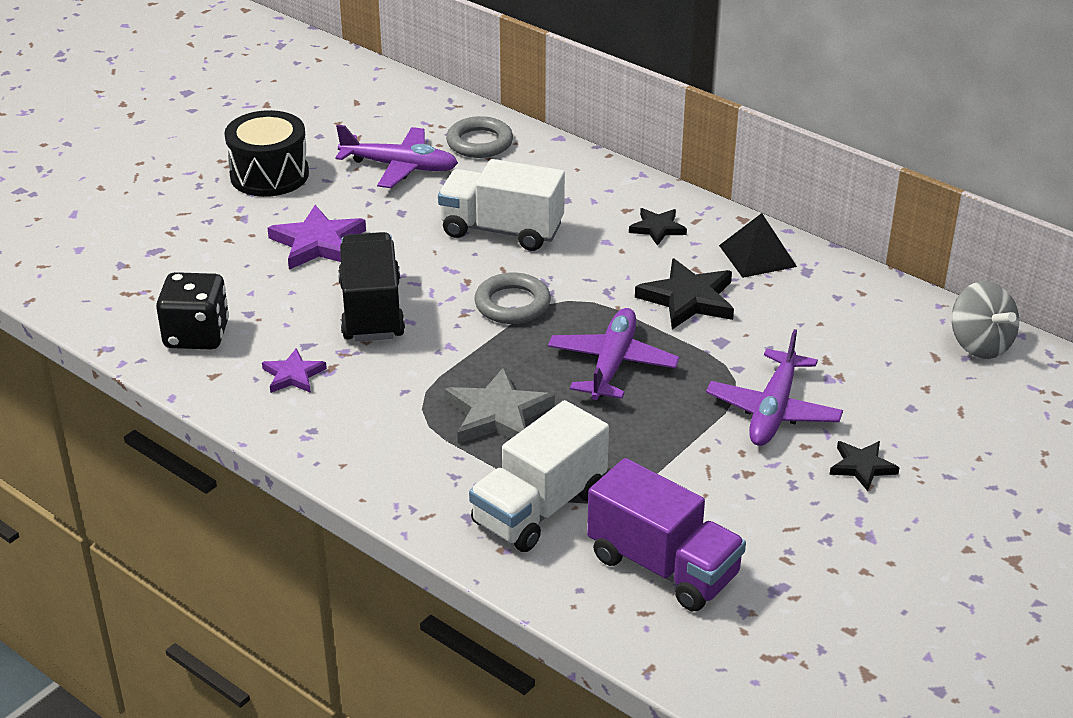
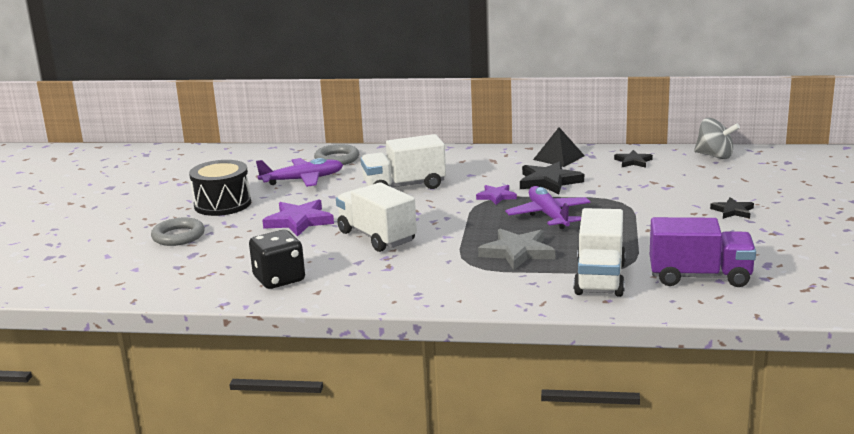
camera: 30 degrees left, 15 degrees down
purple star [262,348,327,393] -> purple star moved to [476,185,517,205]
black truck [338,232,405,341] -> white truck [336,182,417,252]
grey ring [475,273,551,324] -> grey ring moved to [151,218,205,246]
black star [629,208,687,246] -> black star moved to [614,150,653,168]
purple plane [706,329,843,446] -> none

